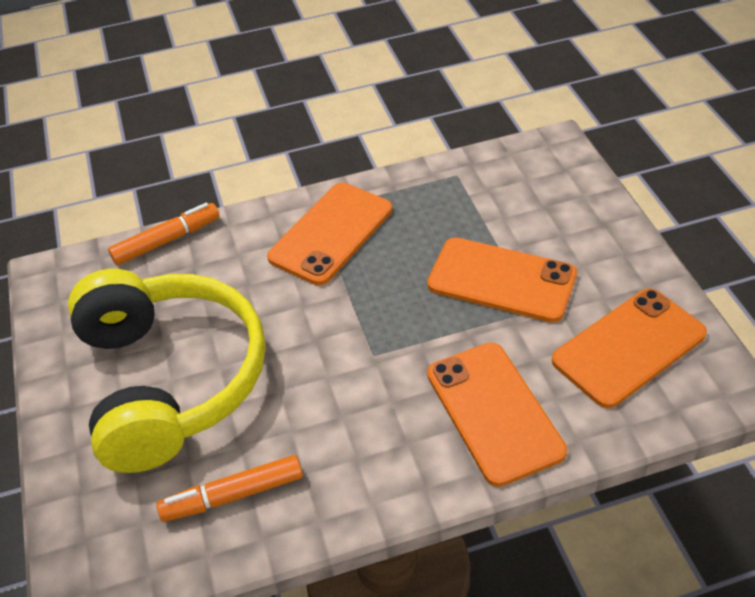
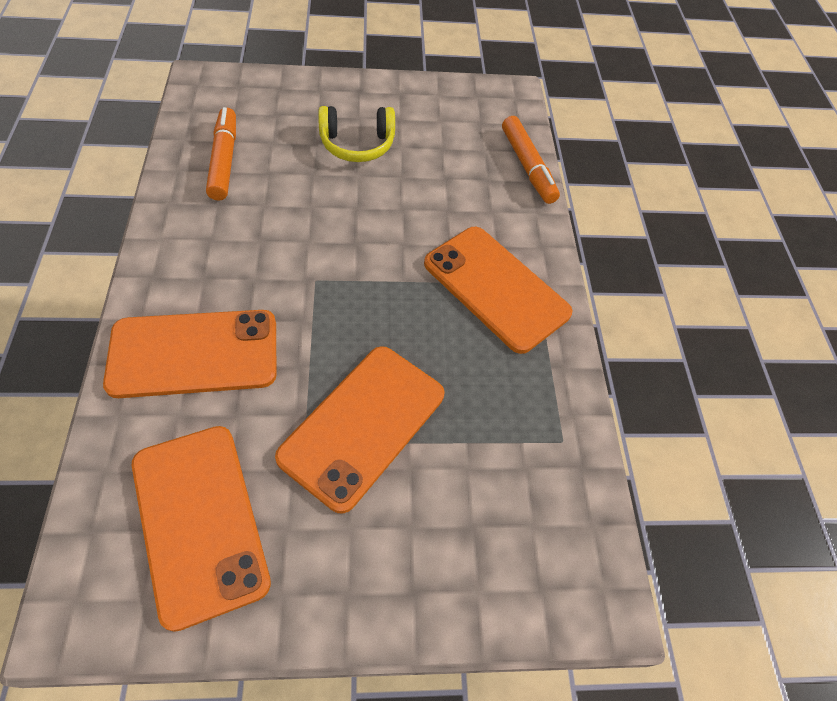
camera: 95 degrees right, 10 degrees up
yellow headphones [68,269,266,473] -> yellow headphones [318,106,395,162], size x0.44

